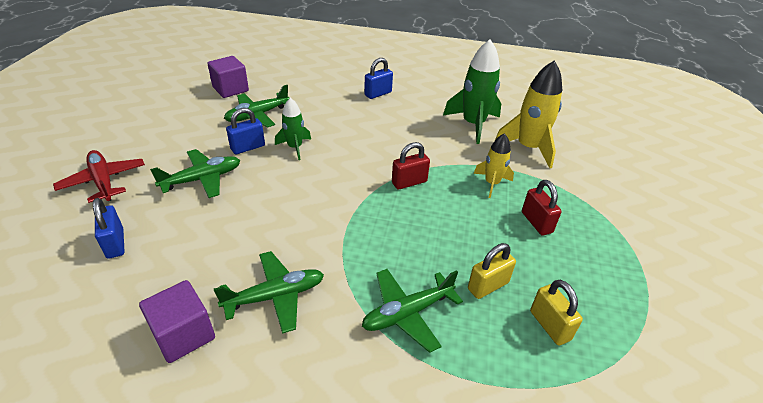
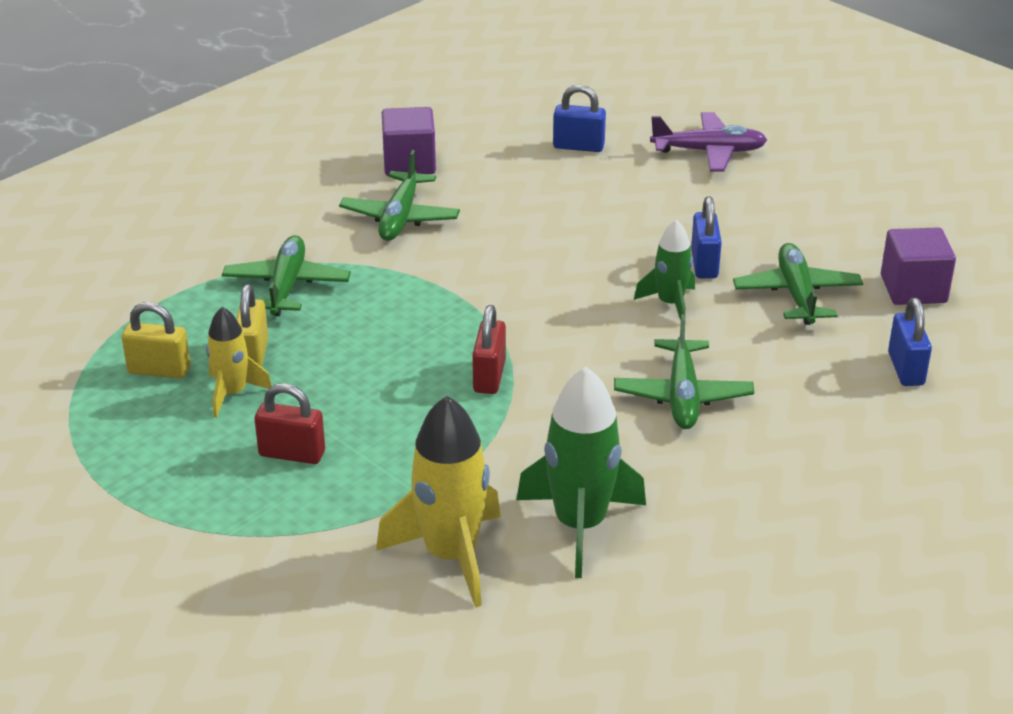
camera: 125 degrees right, 5 degrees down
red plane [53,150,145,203] -> purple plane [650,112,767,172]
green plane [150,149,240,198] -> green plane moved to [614,314,754,429]
blue padlock [364,58,393,99] -> blue padlock moved to [888,298,932,386]
yellow rocket [474,133,514,198] -> yellow rocket moved to [206,307,272,418]

